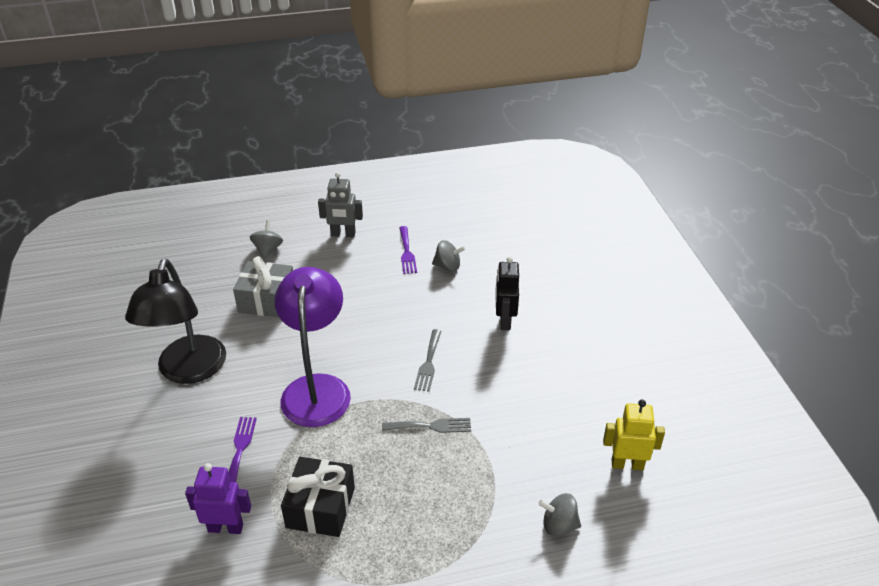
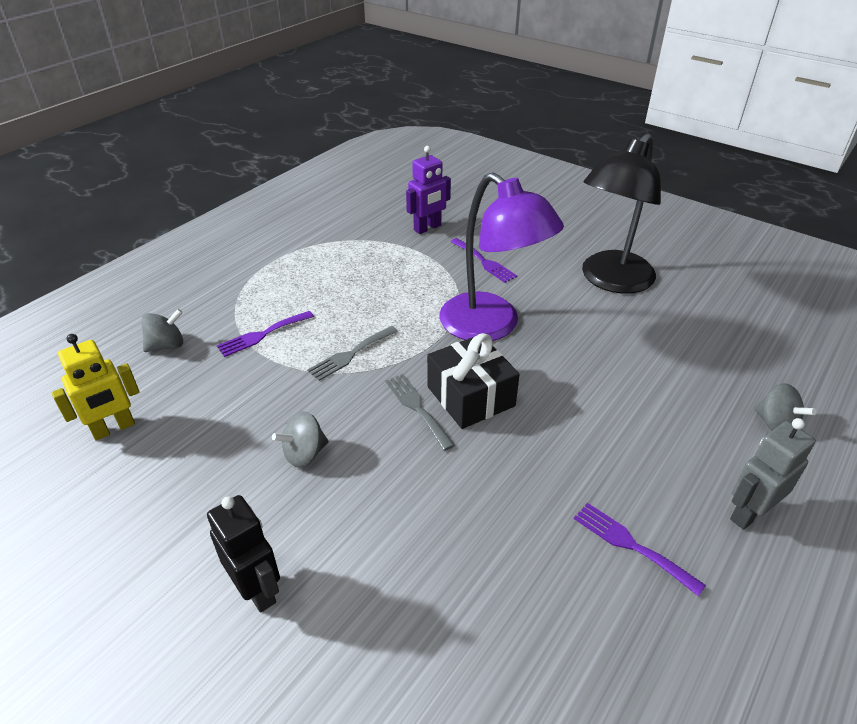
camera: 140 degrees right, 0 degrees up
black lamp [125,259,226,384] -> black lamp turned 105 degrees counterclockwise [582,133,661,294]
grey gift [233,256,293,317] -> none
black gift [281,457,355,537] -> black gift moved to [427,333,520,429]
grey spinning top [432,240,466,271] -> grey spinning top moved to [272,411,329,468]
black robot [495,257,519,330] -> black robot moved to [207,495,280,612]
none -> purple fork [217,311,314,357]

